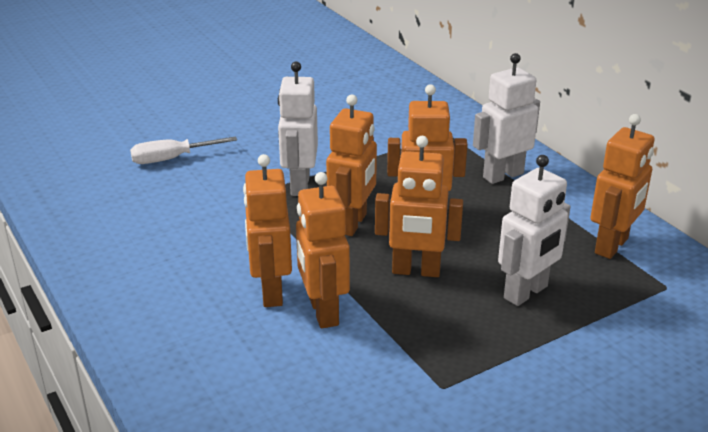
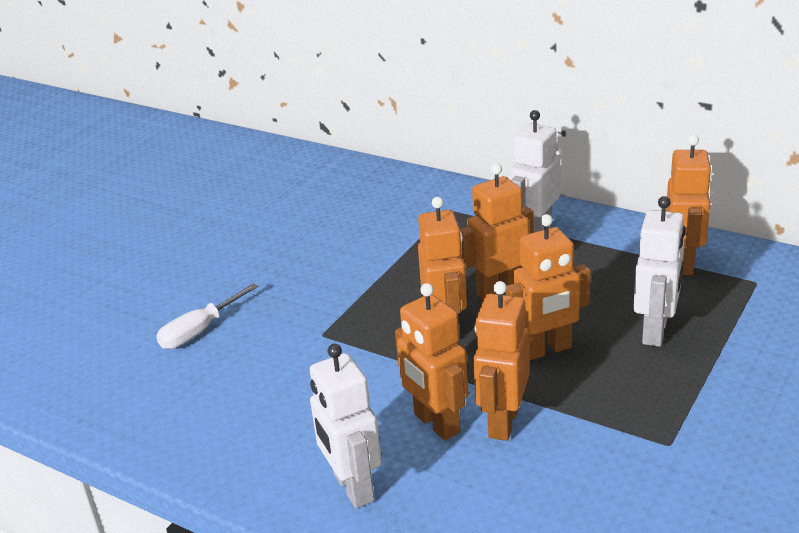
camera: 25 degrees left, 0 degrees up
white robot [278,62,318,196] -> white robot moved to [310,344,382,508]
orange robot [296,172,350,328] -> orange robot turned 60 degrees clockwise [473,281,530,441]

